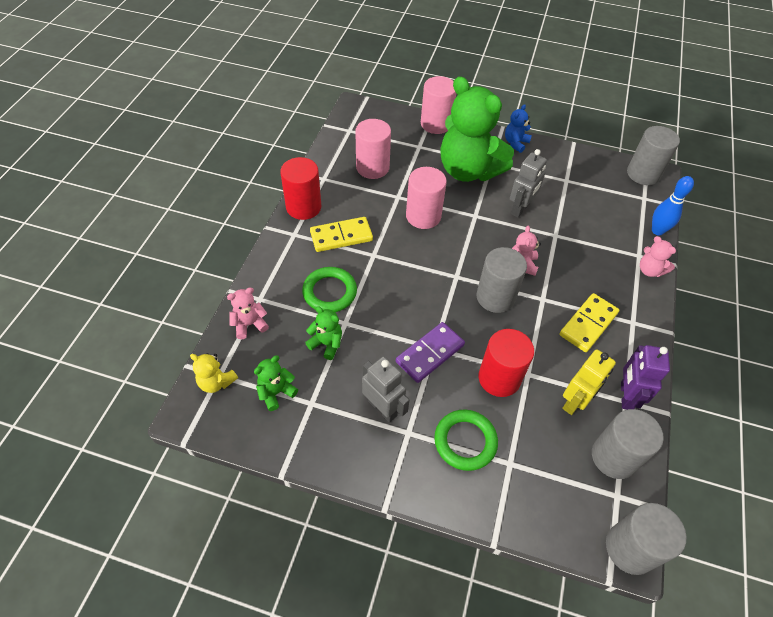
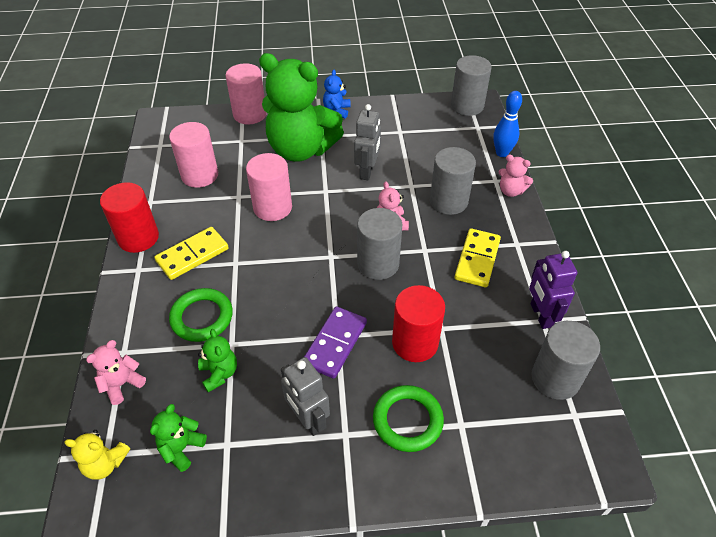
camera: 20 degrees left, 5 degrees down
green teddy bear [305,306,342,360] -> green teddy bear turned 60 degrees clockwise [198,329,237,393]
grey robot [362,356,410,423] -> grey robot turned 150 degrees counterclockwise [281,357,330,436]
yellow robot [562,349,616,415] -> none
grey cylinder [606,503,687,575] -> grey cylinder moved to [430,147,476,215]

